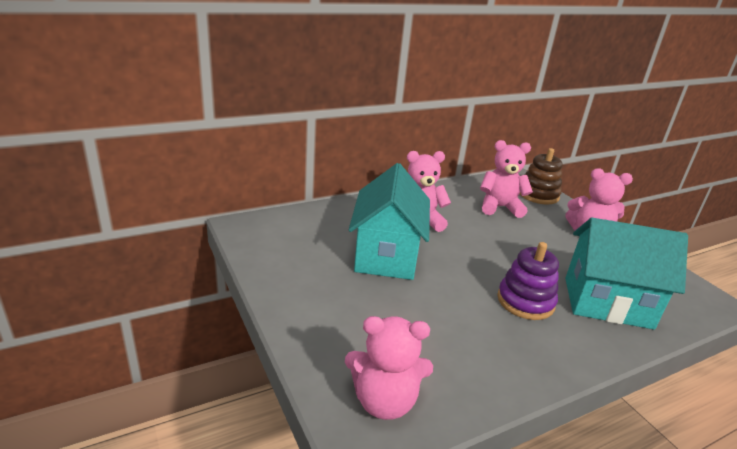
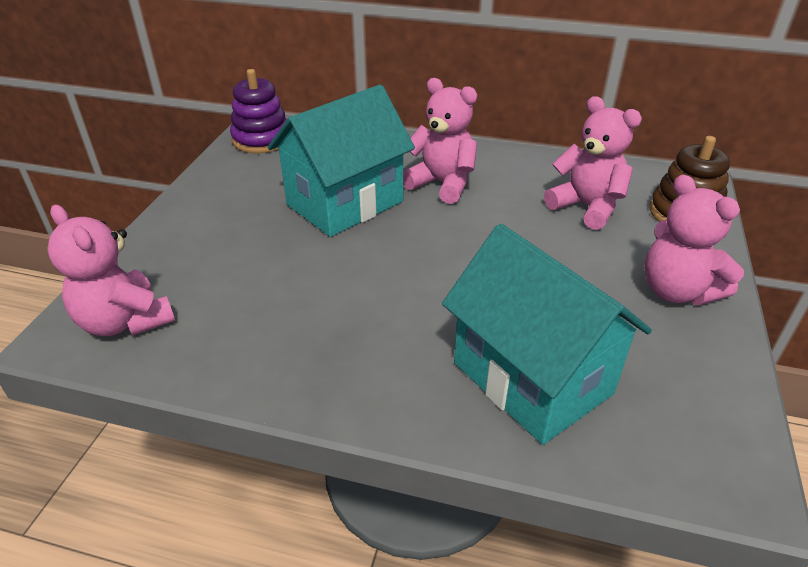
camera: 45 degrees right, 10 degrees up
purple stacking toy [497,242,559,320] -> purple stacking toy moved to [230,69,287,153]

